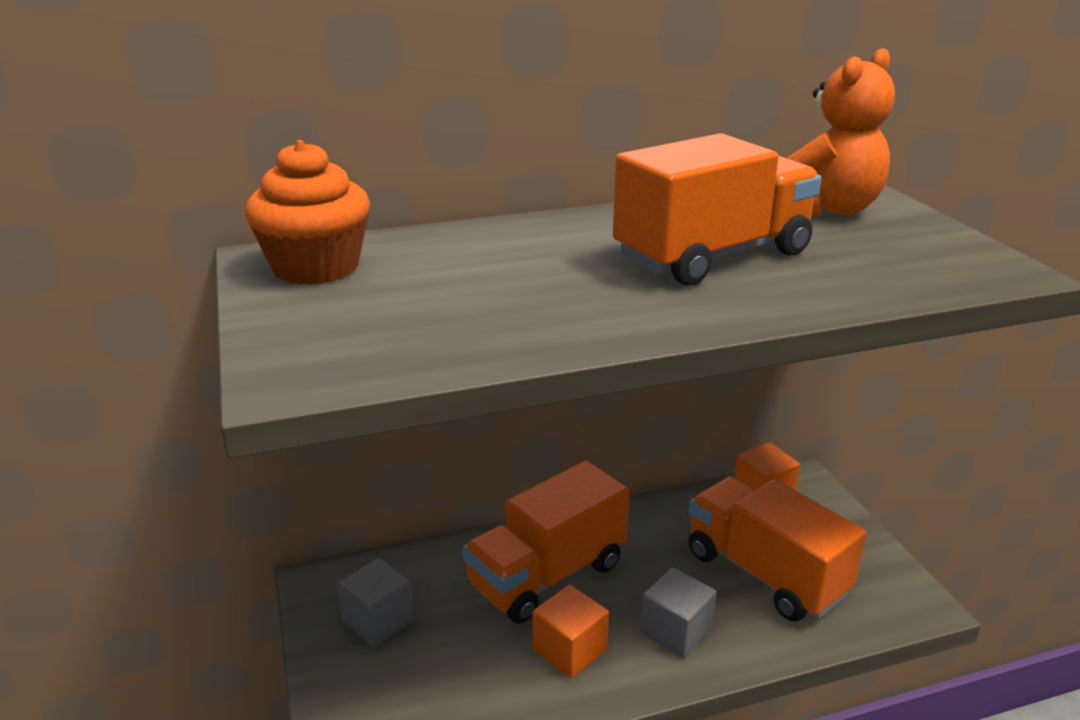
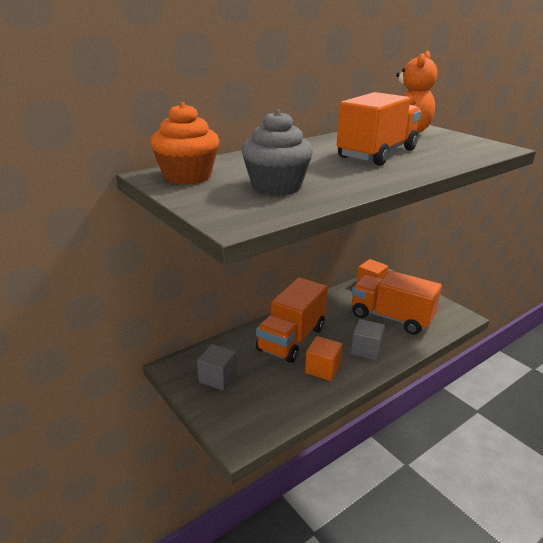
camera: 20 degrees left, 0 degrees up
none -> grey cupcake [241,110,313,196]

